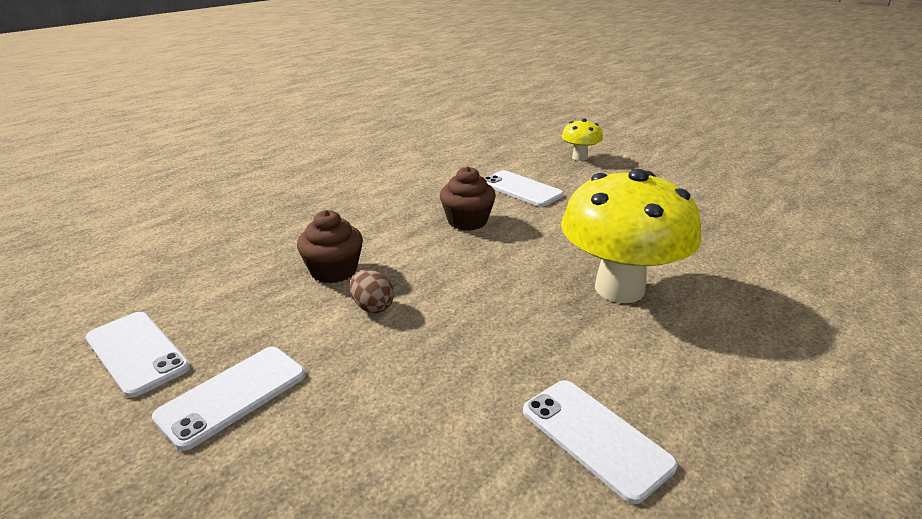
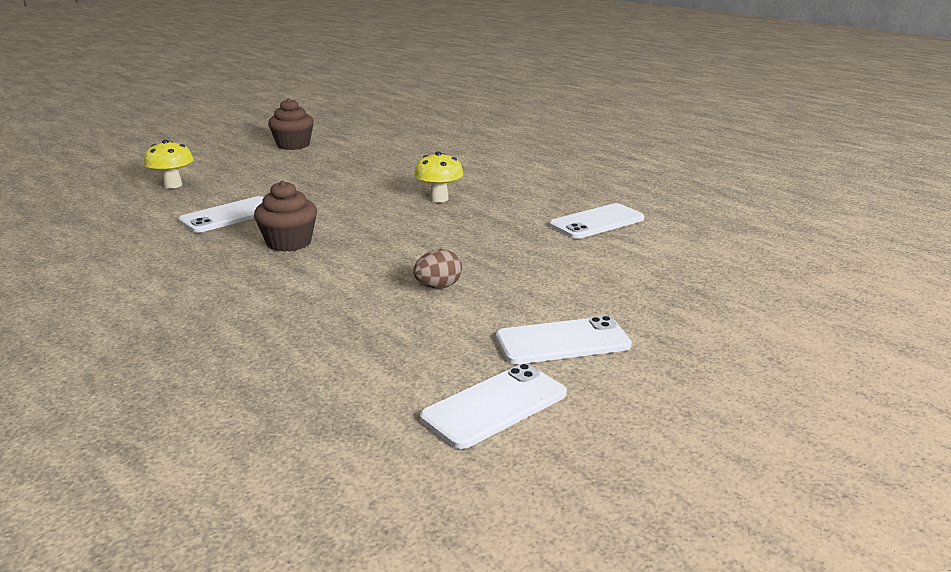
camera: 85 degrees left, 5 degrees down
white phone [152,347,306,451] -> white phone turned 60 degrees counterclockwise [496,316,632,364]
brown cupcake [297,210,363,283] -> brown cupcake moved to [268,98,314,150]
yellow mushroom [561,169,702,303] -> yellow mushroom [414,151,464,202], size x0.47

